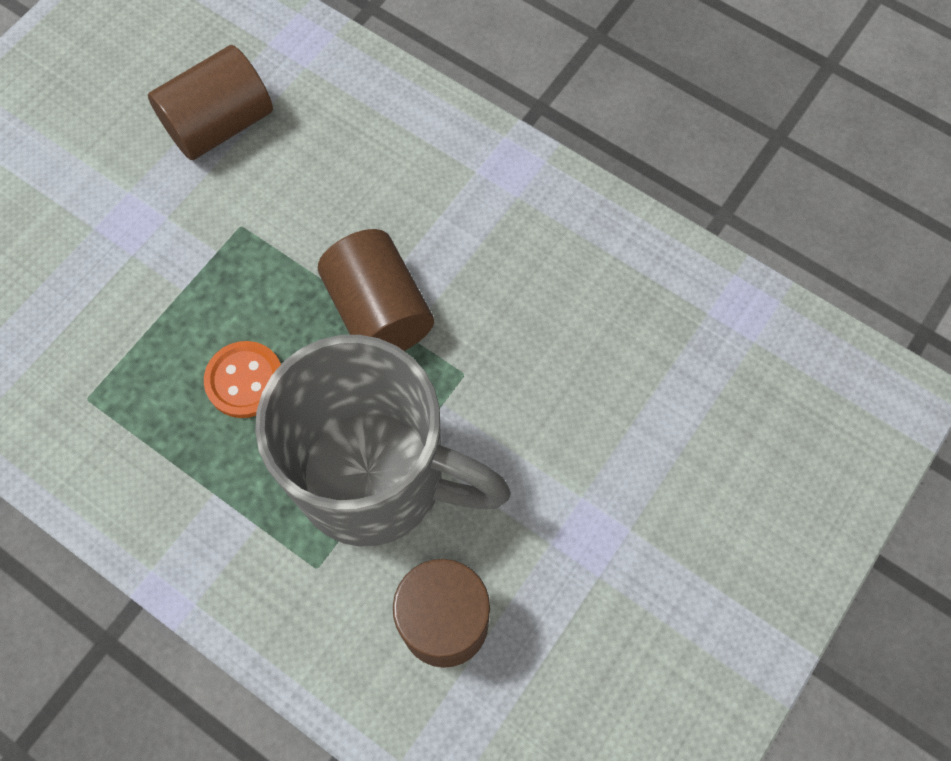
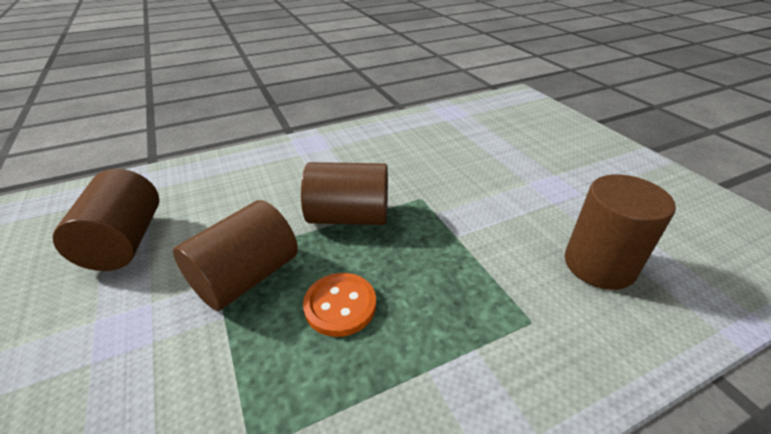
camera: 60 degrees left, 30 degrees down
grey mug [255,335,511,546] -> none
none -> brown cylinder [173,200,298,311]

